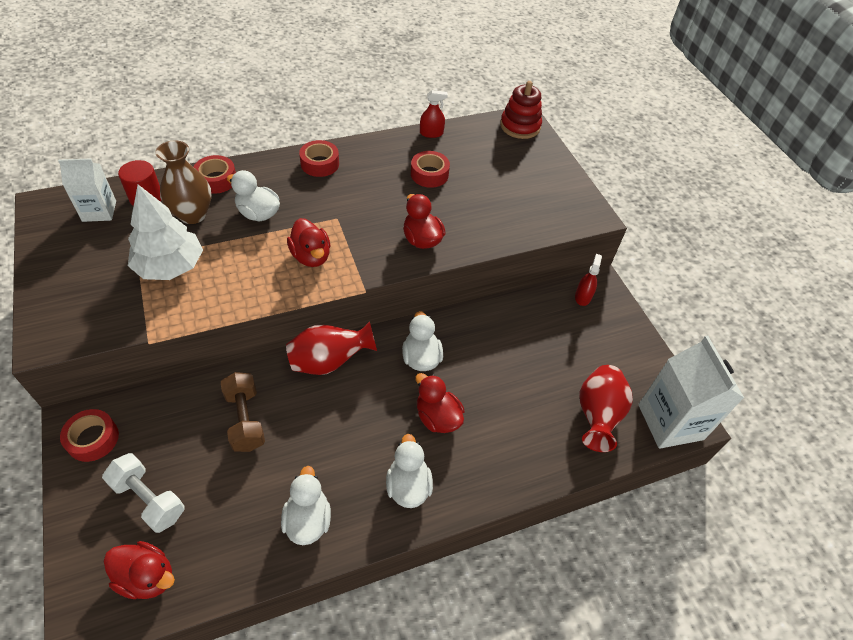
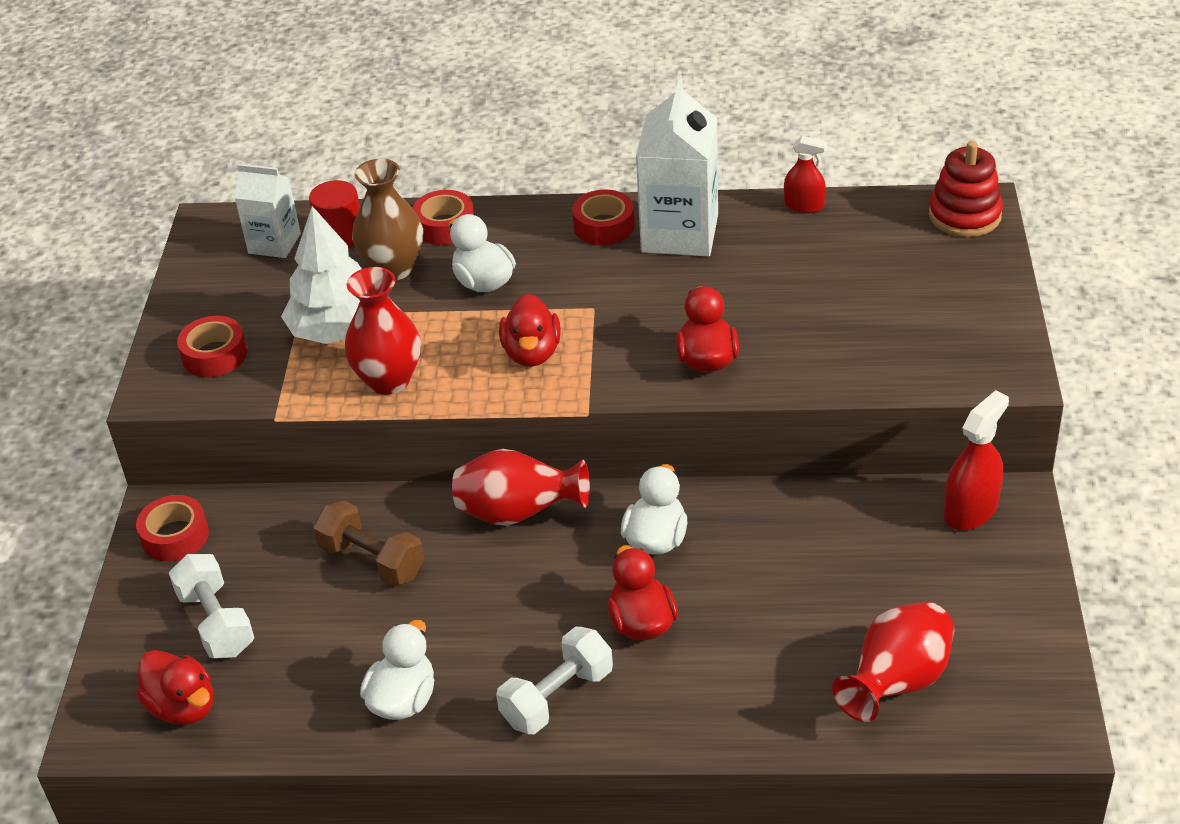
camera: 30 degrees right, 10 degrees down
brown dumbbell [221,372,265,452] -> brown dumbbell turned 60 degrees counterclockwise [313,500,424,586]
white duck [386,434,433,508] -> white dumbbell [496,627,613,734]
red tape [411,151,450,188] -> red tape moved to [177,316,247,377]
red spray bottle [575,254,602,306] -> red spray bottle [944,390,1009,530], size x1.54
white carton [638,336,744,449] -> white carton moved to [636,79,718,257]
none -> red vase [344,267,421,395]

